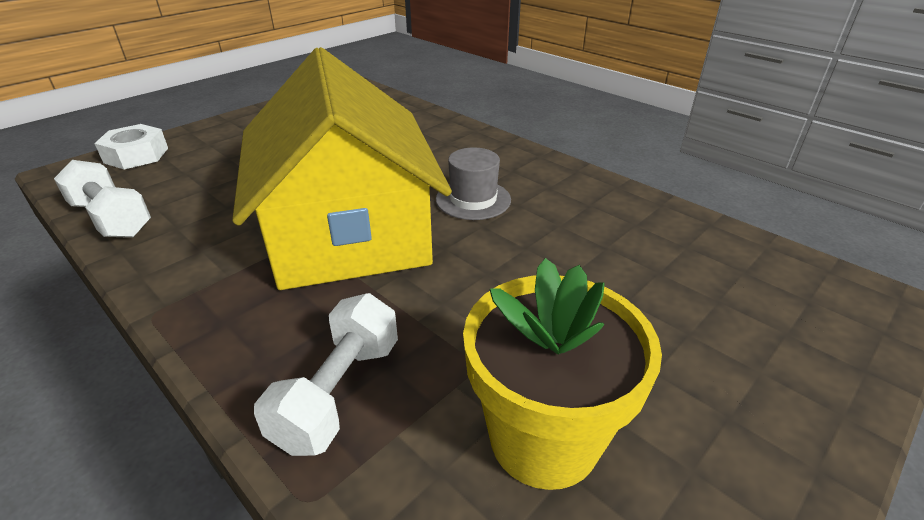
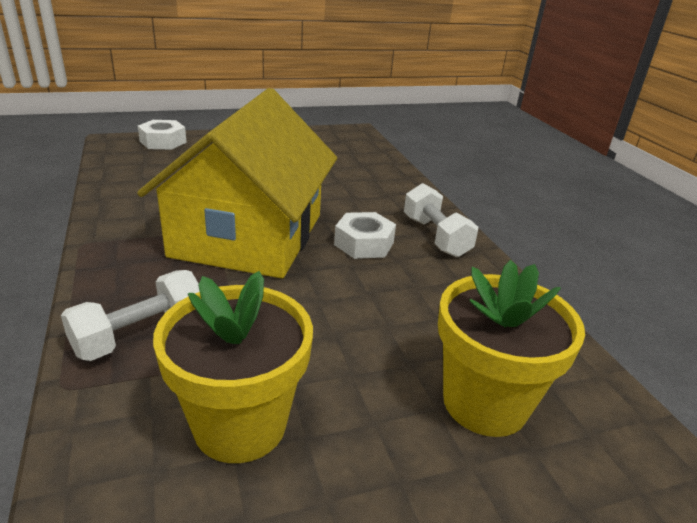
camera: 25 degrees right, 5 degrees down
white dumbbell [54,160,151,238] -> white dumbbell moved to [404,183,478,257]
grey hat [436,147,511,220] -> white nut [334,212,396,259]
none -> yellow flower pot [438,260,585,437]

